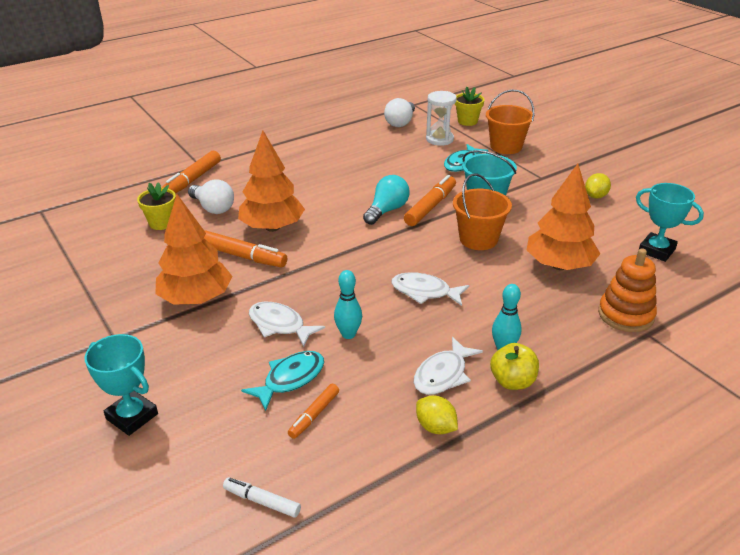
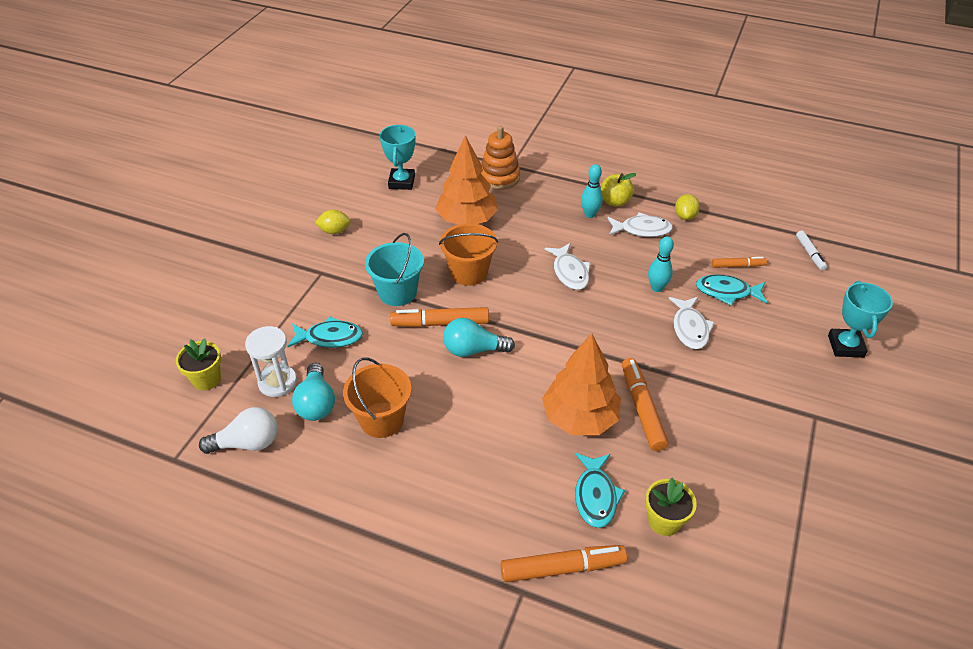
camera: 125 degrees left, 10 degrees up
orange tree [155,194,232,305] -> none
white light bulb [188,179,234,214] -> turquoise fish [575,453,625,528]
orange bucket [486,89,534,154] -> orange bucket moved to [343,357,411,438]
none -> turquoise light bulb [292,363,335,421]

